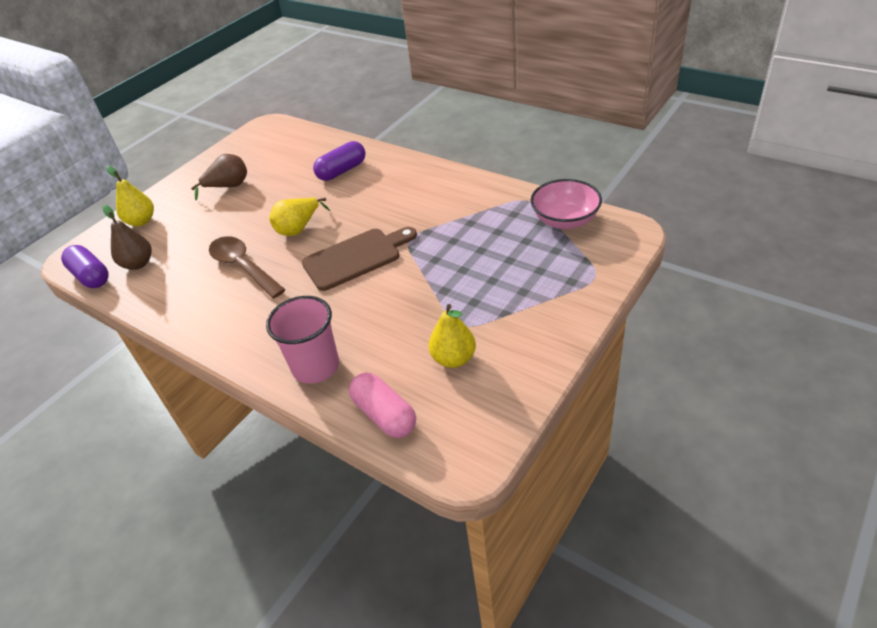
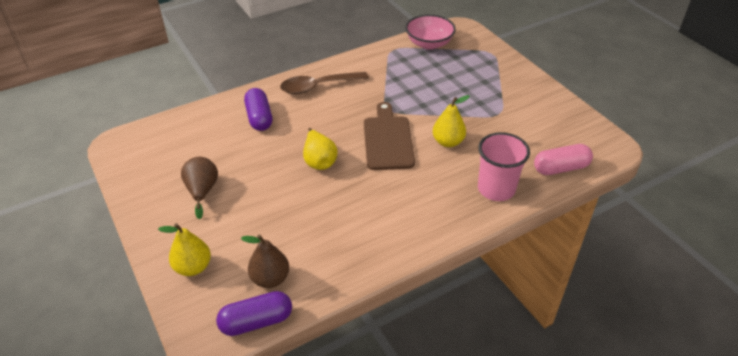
camera: 70 degrees left, 0 degrees up
brown spoon [209,236,286,298] -> brown spoon moved to [280,72,369,94]
yellow pear [429,304,476,368] -> yellow pear moved to [433,95,470,147]

